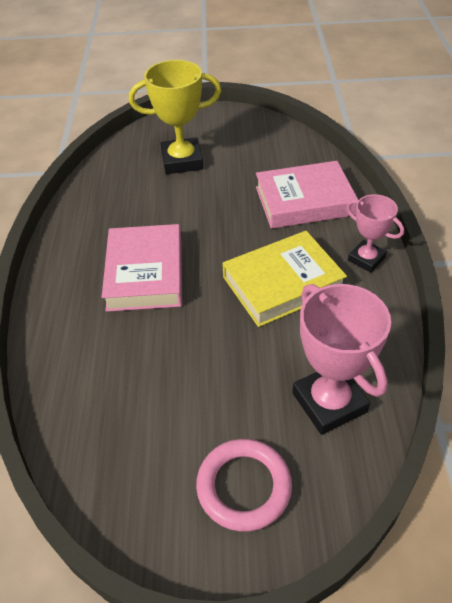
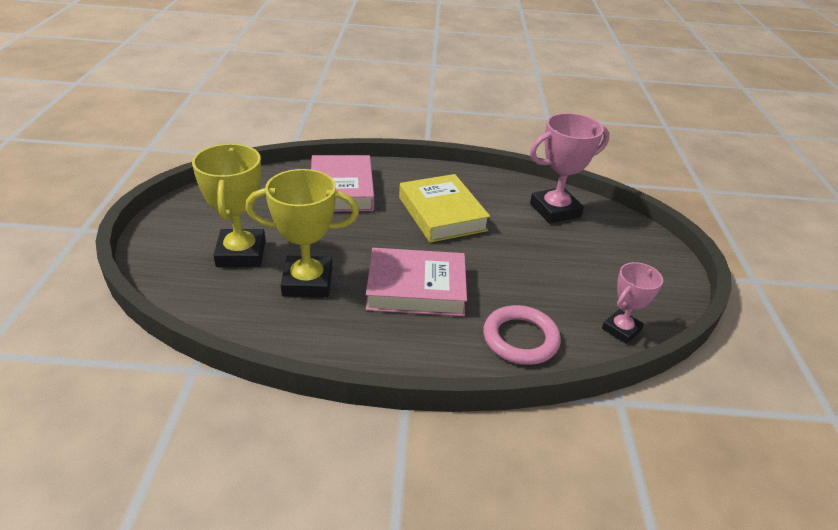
camera: 90 degrees left, 10 degrees down
pink ring [196,439,292,532] -> pink ring moved to [483,305,561,365]
pink trophy [346,194,404,273] -> pink trophy moved to [602,262,663,344]
none -> yellow trophy [245,169,359,297]

